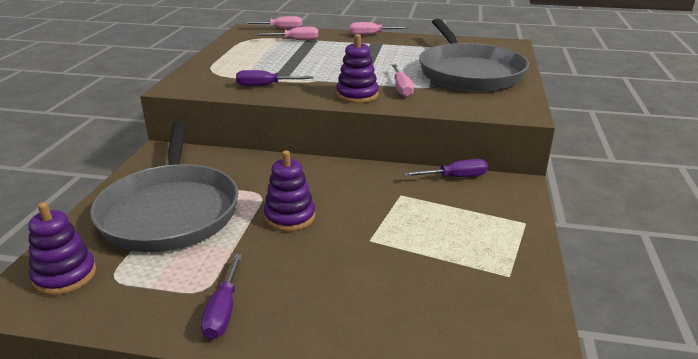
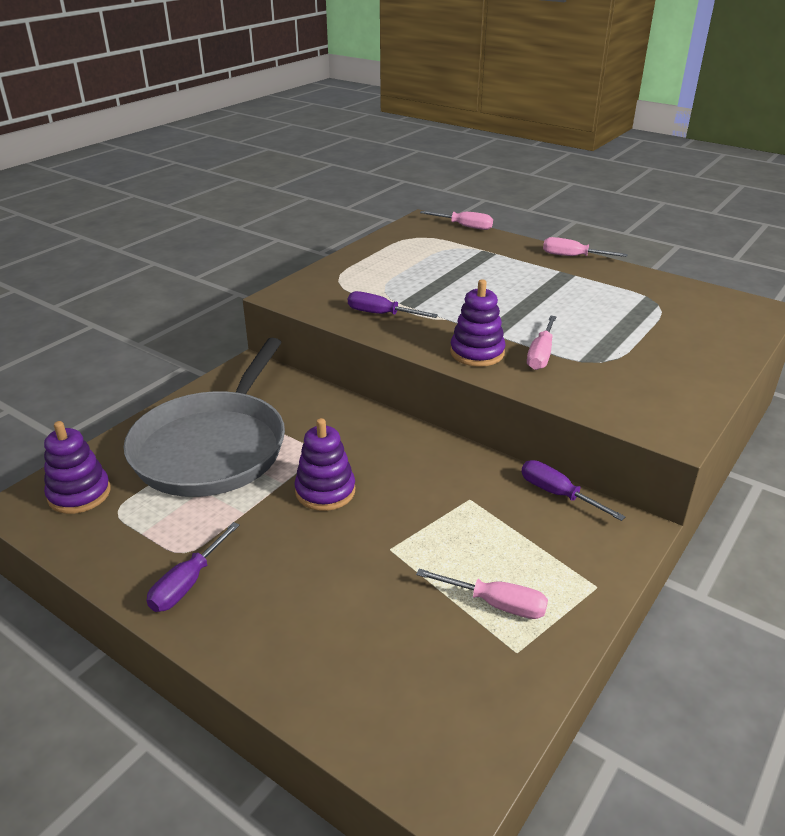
camera: 25 degrees right, 5 degrees up
pink screwdriver [256,27,318,40] -> pink screwdriver moved to [416,569,548,619]
purple screwdriver [403,159,488,177] -> purple screwdriver turned 150 degrees counterclockwise [521,460,626,521]
grey pan [419,19,529,91] -> none

